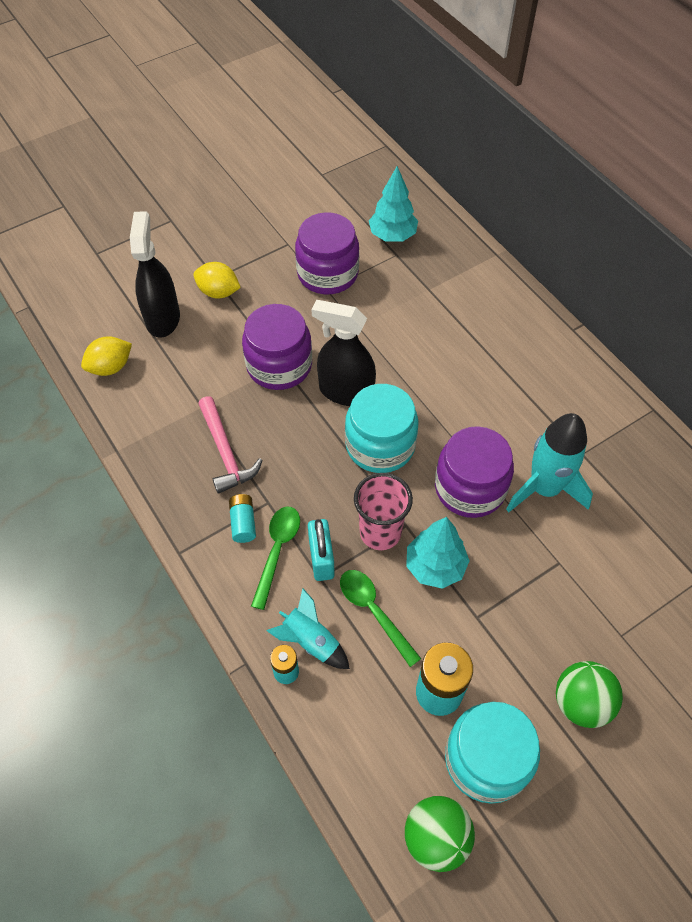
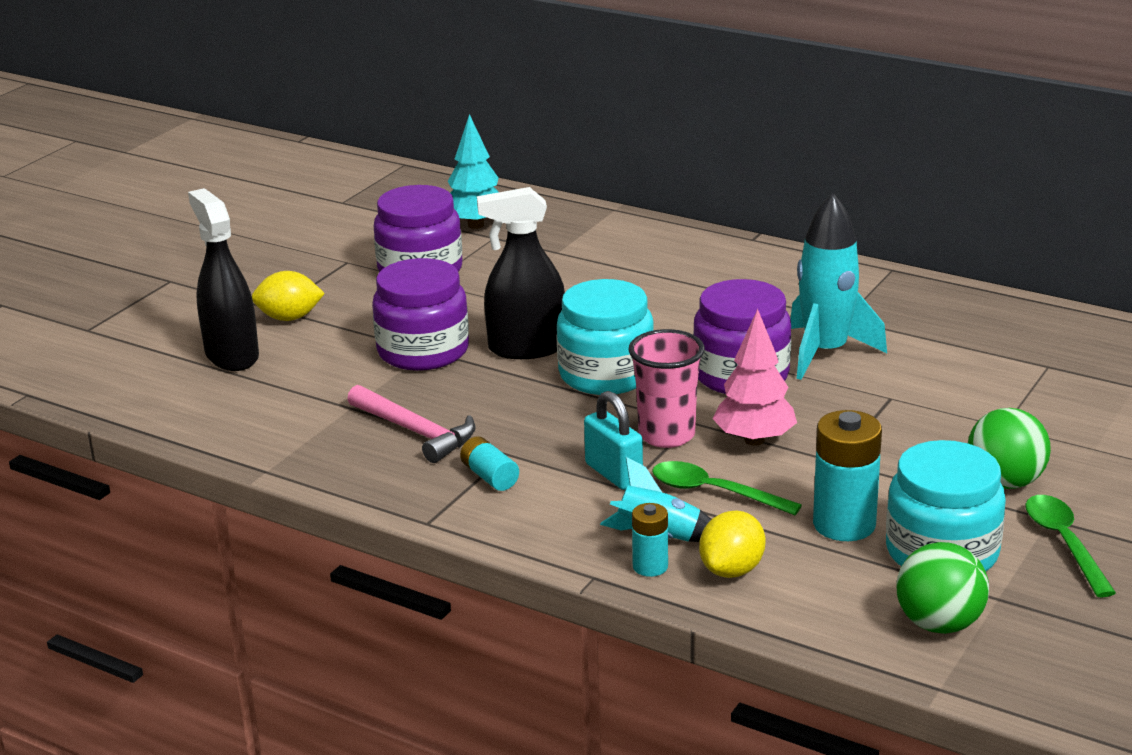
camera: 25 degrees left, 30 degrees down
yellow lemon [81,336,132,376] -> yellow lemon moved to [699,510,765,578]
green spoon [251,507,300,610] -> green spoon moved to [1025,495,1116,597]
turquoise tree [406,517,470,589] -> pink tree [713,309,797,446]

